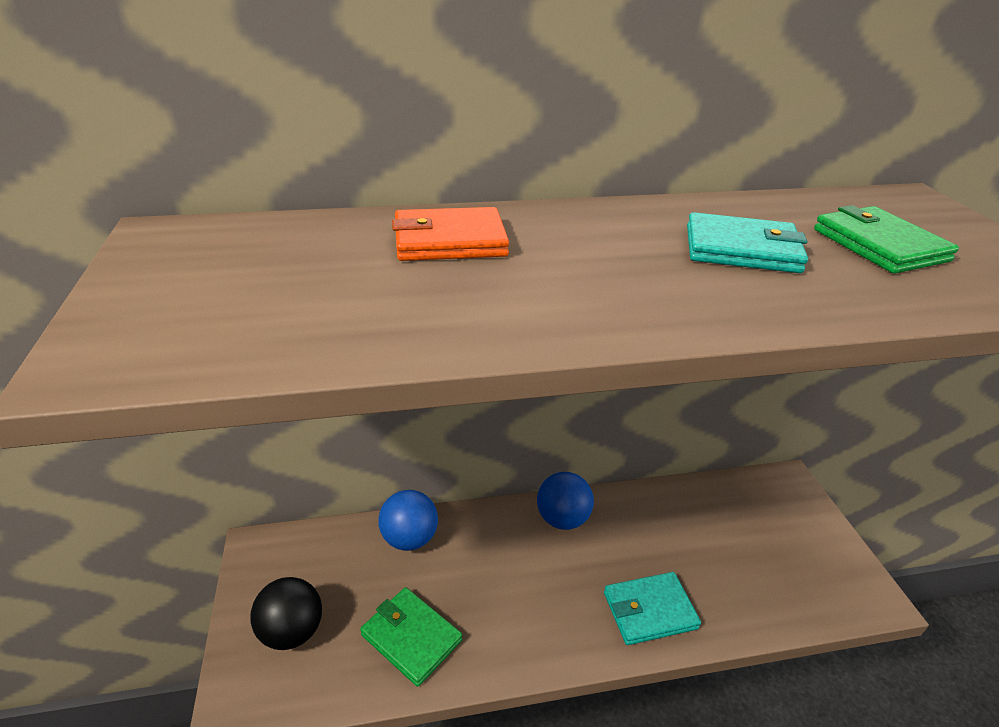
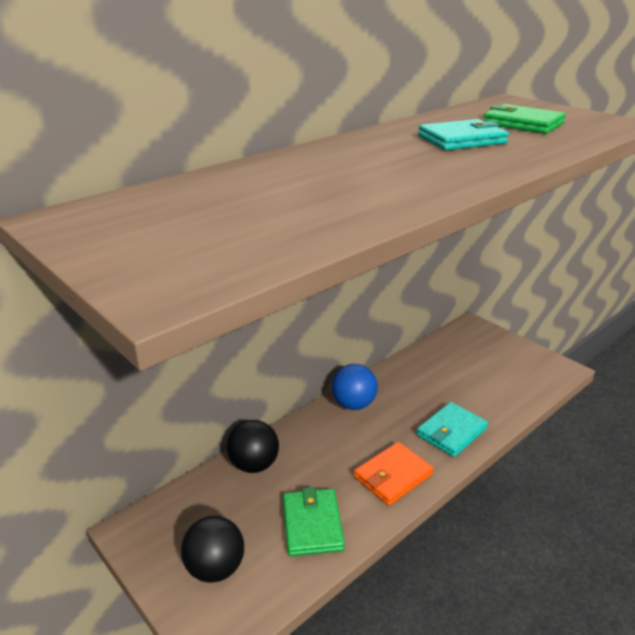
camera: 30 degrees left, 5 degrees down
green wallet [360,587,462,687] -> green wallet turned 75 degrees clockwise [283,487,345,556]
blue ball [378,490,438,551] -> black ball [227,420,279,473]
orange wallet [392,207,509,261] -> orange wallet moved to [354,442,434,506]

